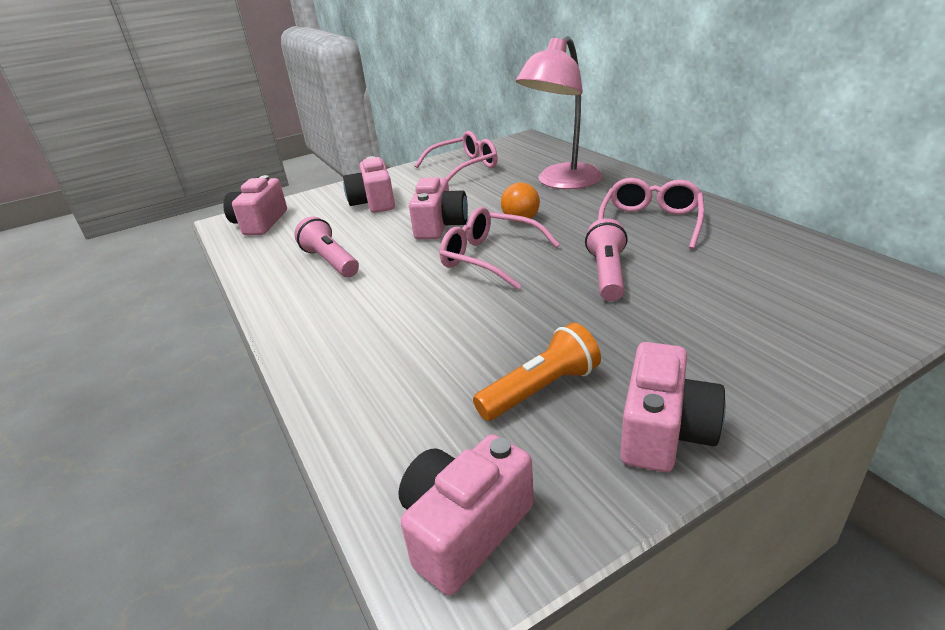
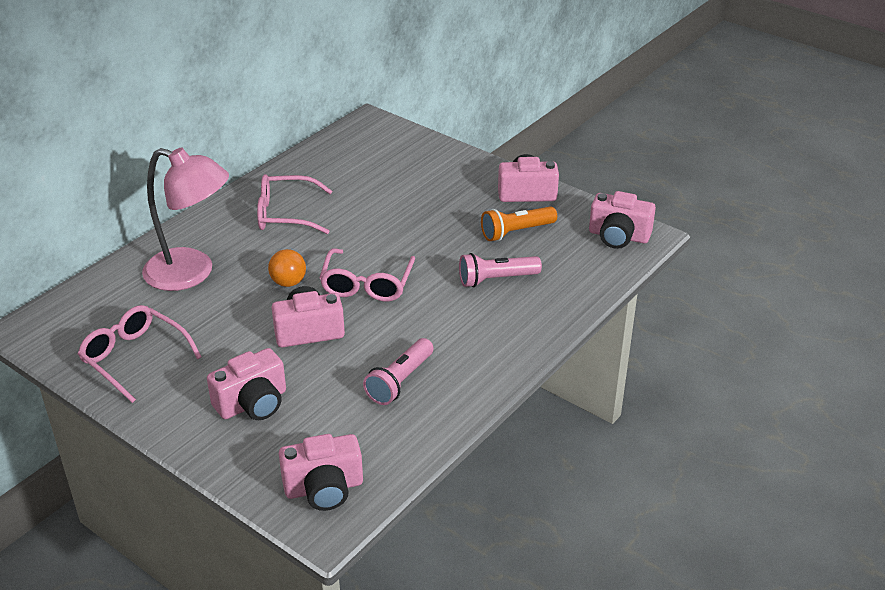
camera: 115 degrees left, 5 degrees up
orange flashlight [473,323,601,421] -> orange flashlight turned 60 degrees counterclockwise [481,206,557,241]
pink flashlight [585,218,628,301] -> pink flashlight moved to [459,253,542,287]

